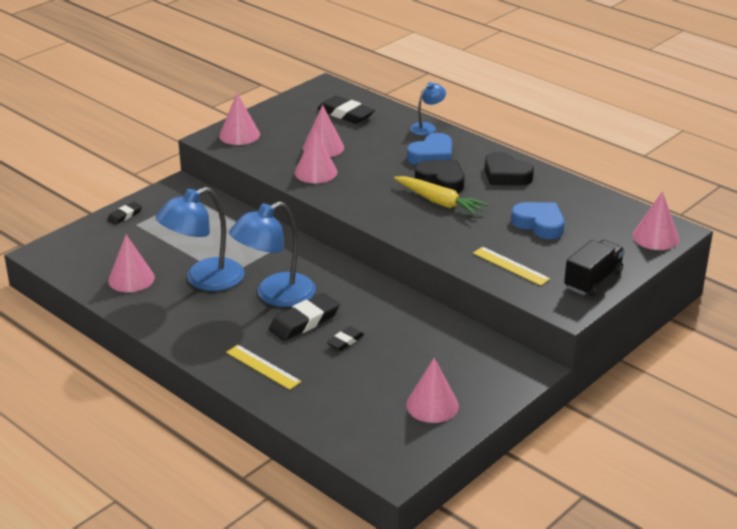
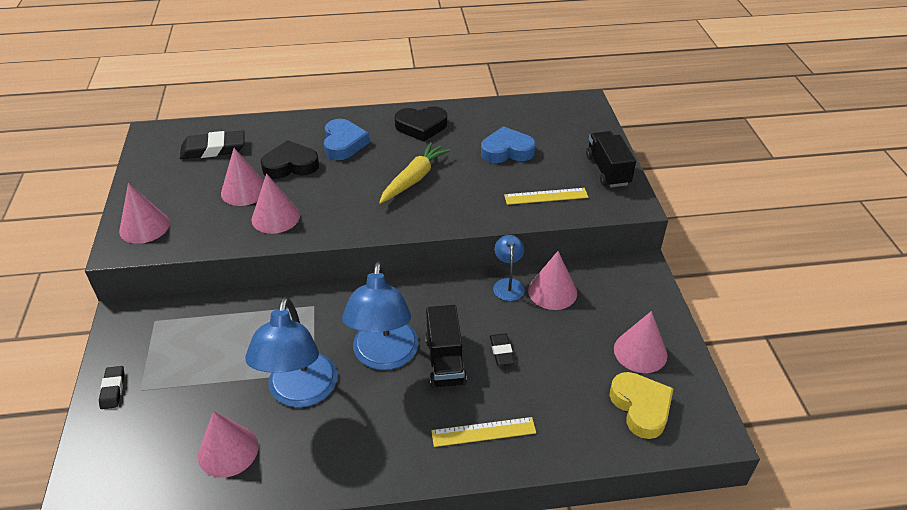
camera: 50 degrees left, 10 degrees up
black eraser [269,293,340,341] -> black truck [425,305,467,388]
yellow carrot [394,176,488,215] -> yellow carrot turned 45 degrees counterclockwise [379,142,451,204]
blue lamp [410,82,446,135] -> blue lamp moved to [493,235,525,301]
black heart [415,160,465,193] -> black heart moved to [261,140,319,179]
pink cone [632,191,679,250] -> pink cone moved to [528,251,577,310]
none -> yellow heart [609,372,674,439]

